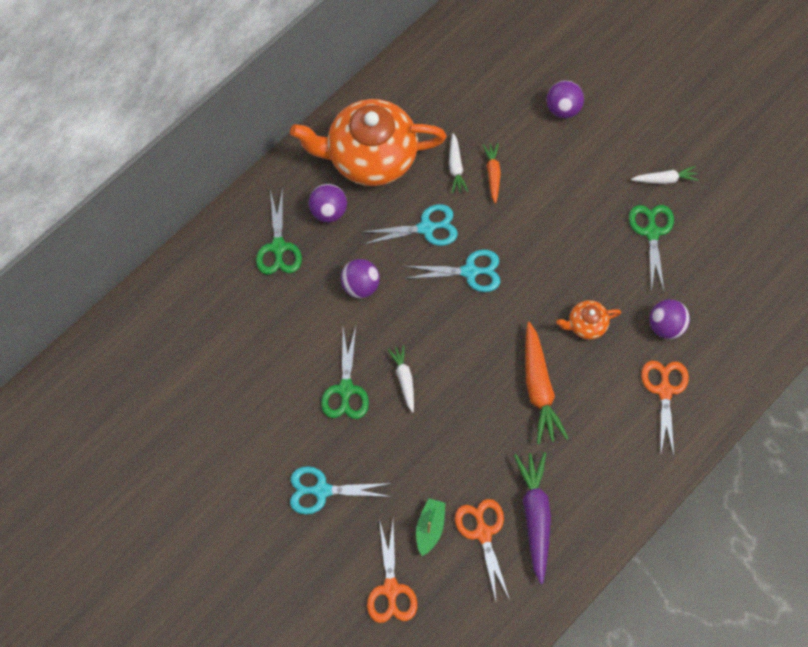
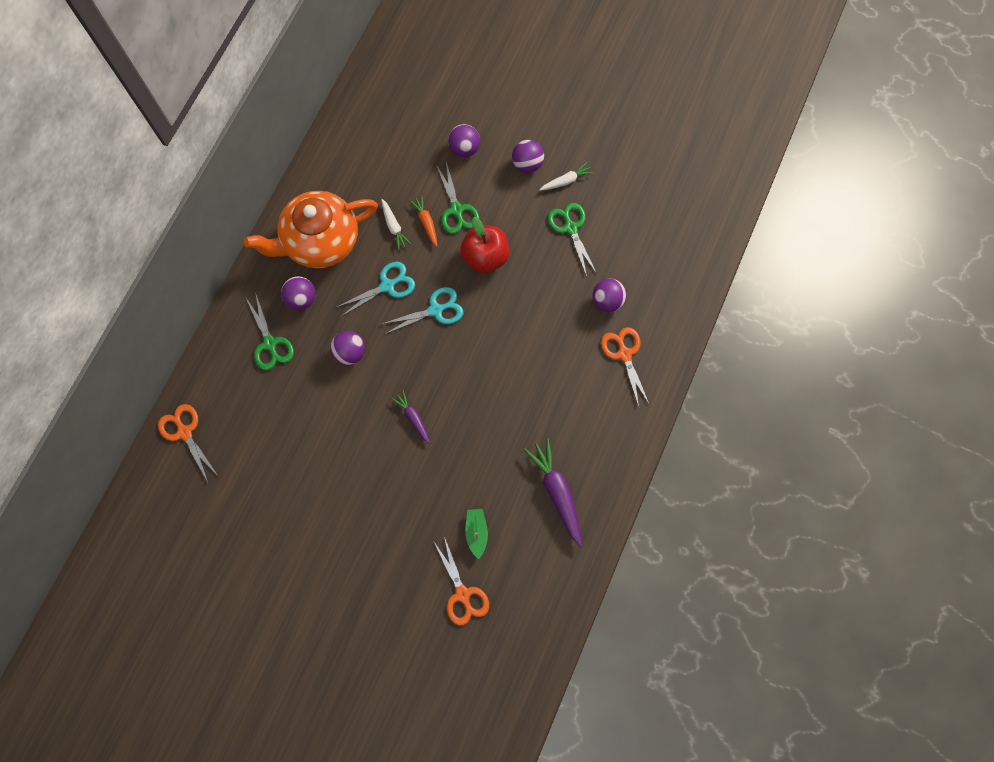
camera: 20 degrees left, 5 degrees up
turquoise scissors [290,466,392,514] -> none
green scissors [321,327,369,419] -> green scissors moved to [436,162,480,234]
white carrot [387,345,414,413] -> purple carrot [391,390,430,444]
orange scissors [455,499,510,601] -> orange scissors moved to [158,404,219,482]
orange carrot [525,322,569,444] -> none
orange teapot [556,300,621,340] -> none
none -> red apple [460,217,509,273]
none -> purple ball [512,140,544,173]

